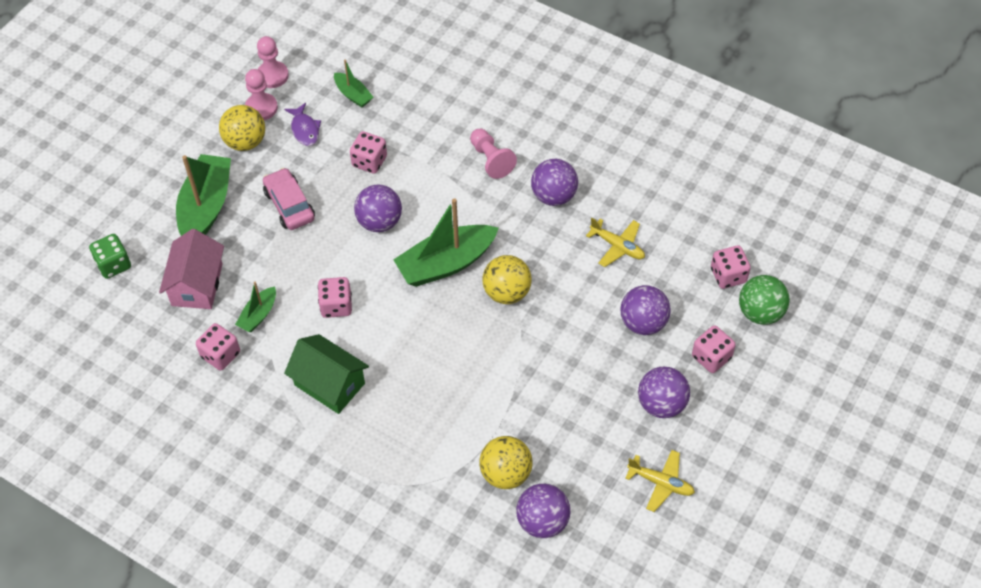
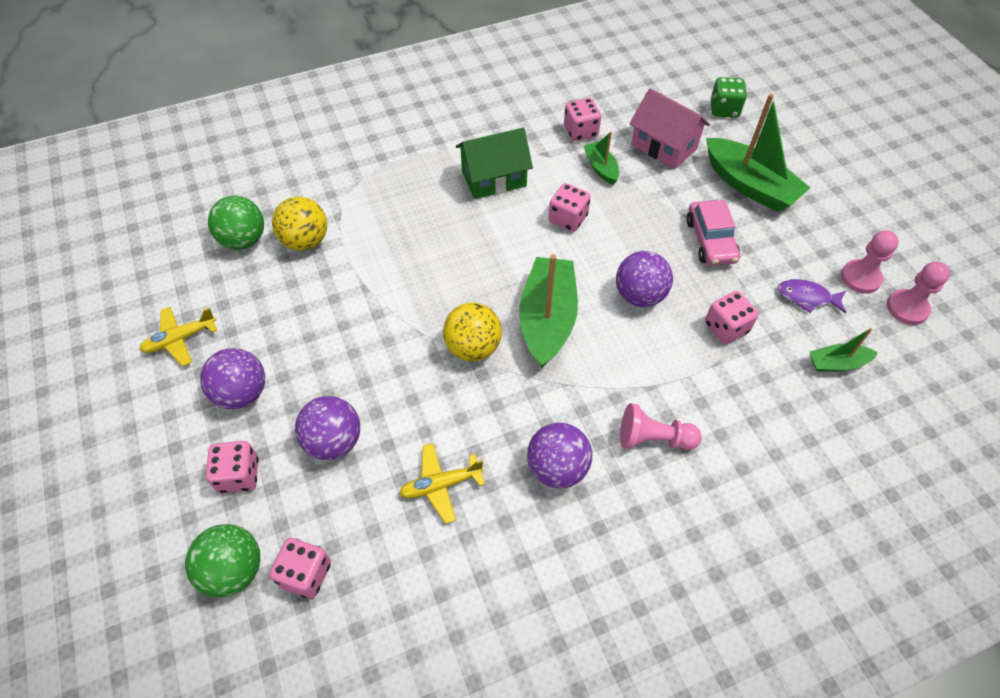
camera: 125 degrees right, 0 degrees up
yellow ball [219,105,265,151] -> none
pink car [263,168,315,230] -> pink car turned 75 degrees clockwise [687,200,740,266]
purple ball [516,484,570,538] -> green ball [208,196,264,250]

